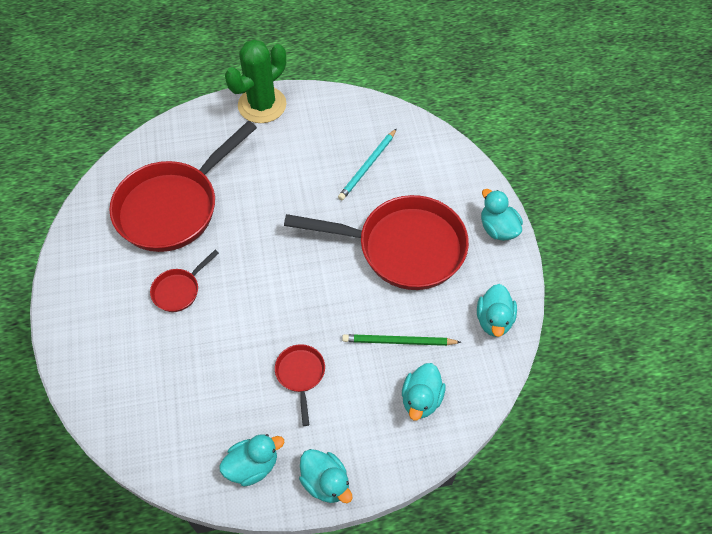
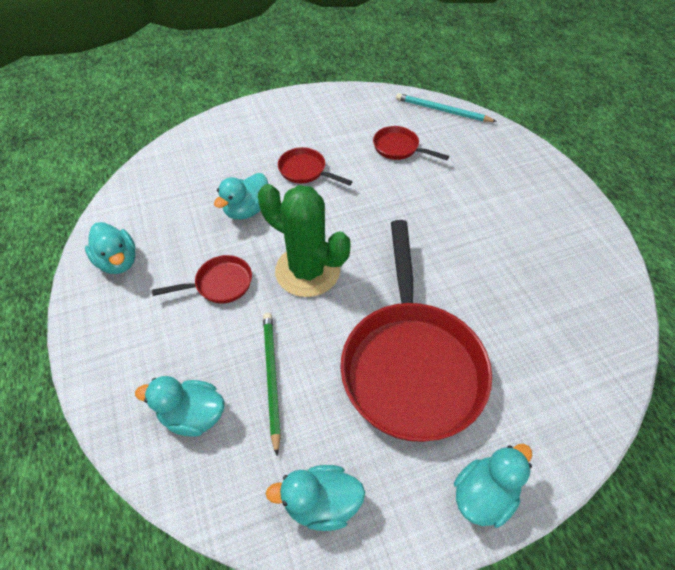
camera: 80 degrees right, 5 degrees down
red pan [109,121,257,252] -> red pan [373,126,449,160], size x0.44
green cactus [225,40,287,123] -> green cactus moved to [258,184,350,297]
turquoise duck [299,449,353,503] -> turquoise duck moved to [214,173,268,220]
turquoise pencil [338,128,397,200] -> turquoise pencil moved to [396,93,497,122]

